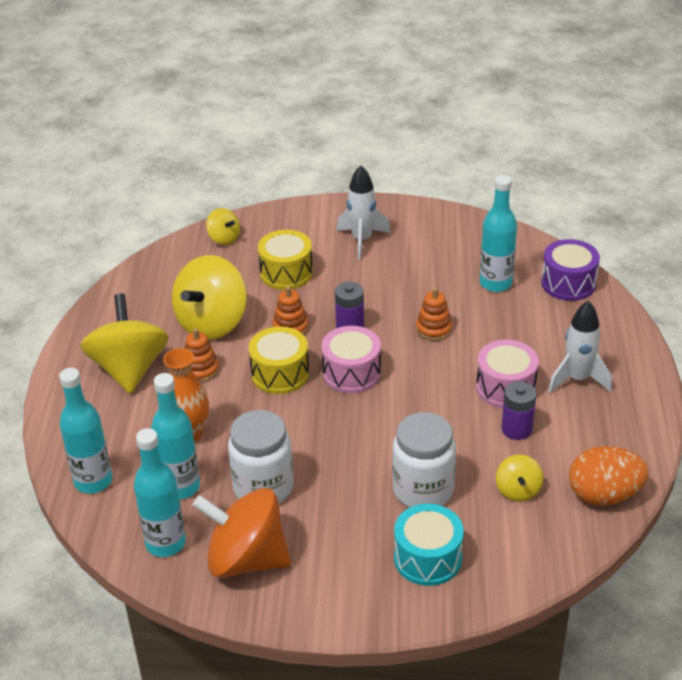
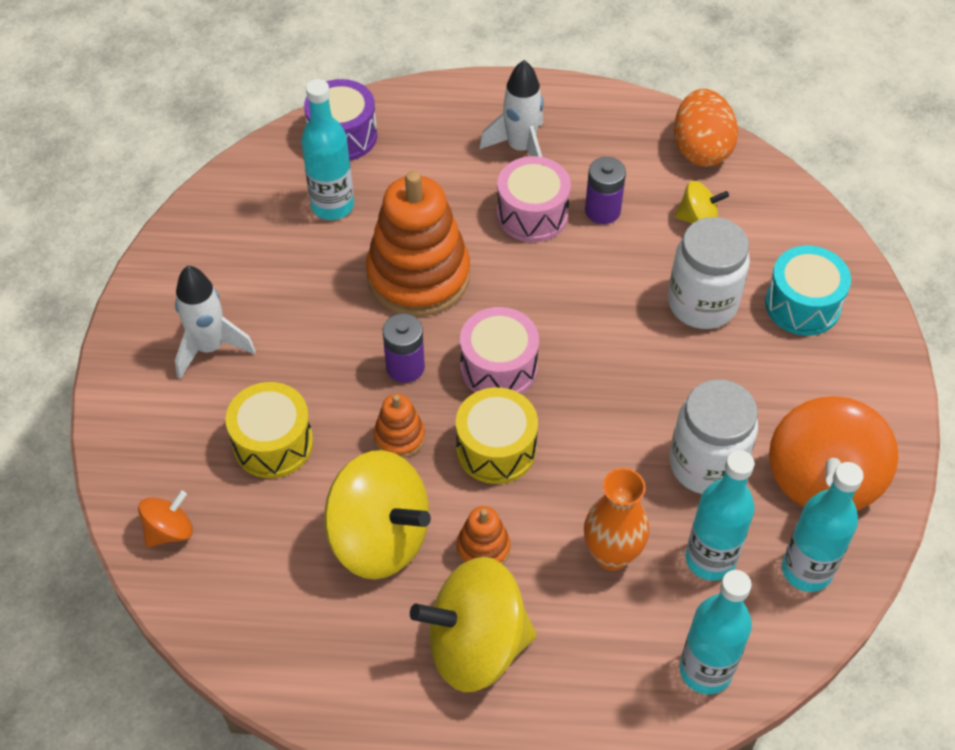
camera: 90 degrees left, 15 degrees up
yellow spinning top [206,208,240,245] -> orange spinning top [138,490,193,547]
orange stacking toy [416,288,452,341] -> orange stacking toy [366,171,470,317], size x2.19

